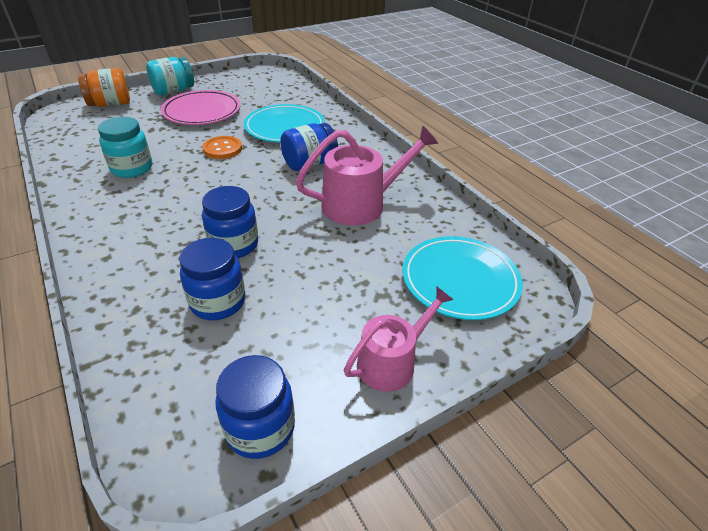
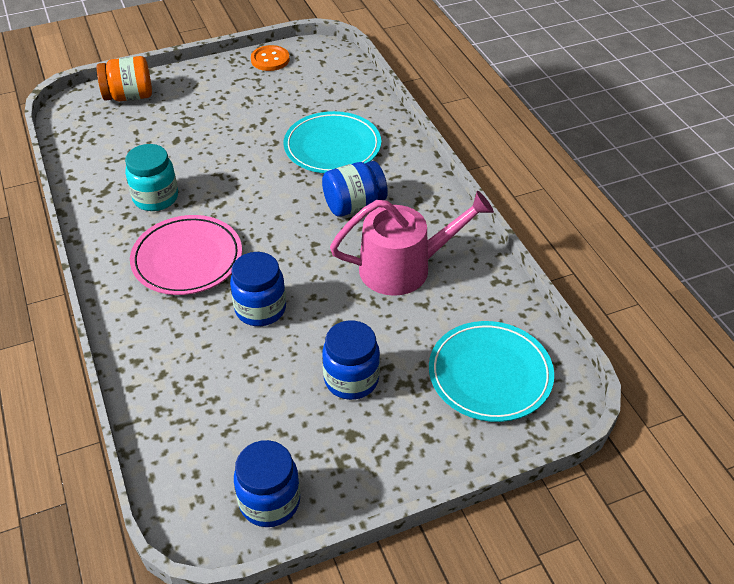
camera: 10 degrees right, 5 degrees up
turquoise jar [146,57,194,96] -> none
pink plate [161,90,241,125] -> pink plate moved to [130,215,242,295]
blue jar [179,238,245,320] -> blue jar moved to [322,320,380,400]
orange button [202,136,242,159] -> orange button moved to [251,45,290,71]
pink watering can [344,287,454,392] -> none

